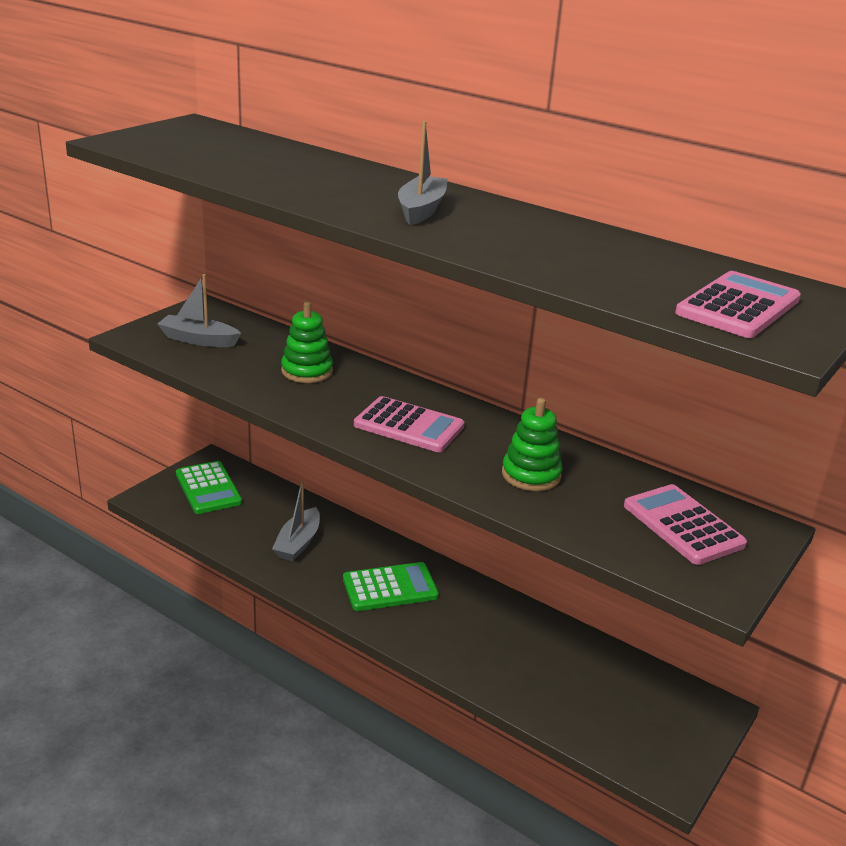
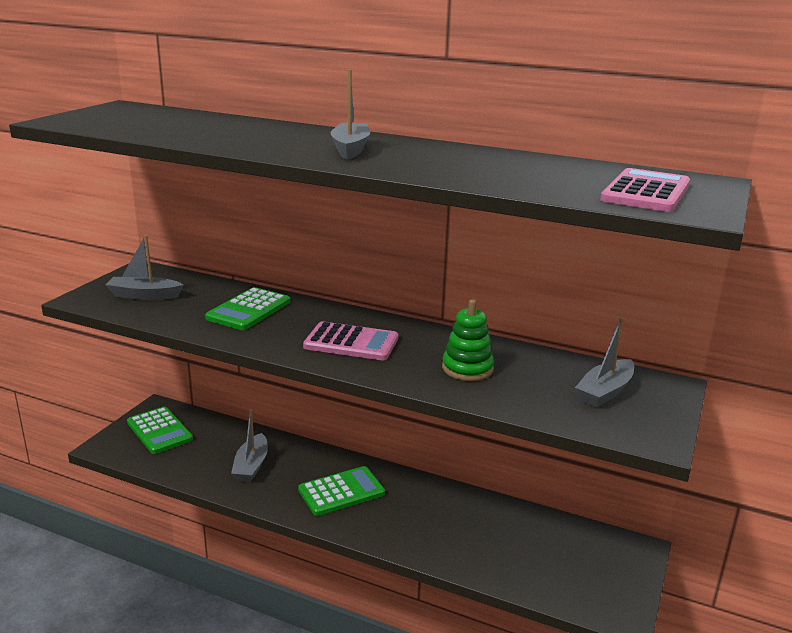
camera: 10 degrees left, 5 degrees down
green stacking toy [281,302,333,383] -> green calculator [205,287,290,330]
pink calculator [624,484,747,565] -> grey boat [575,317,634,407]

